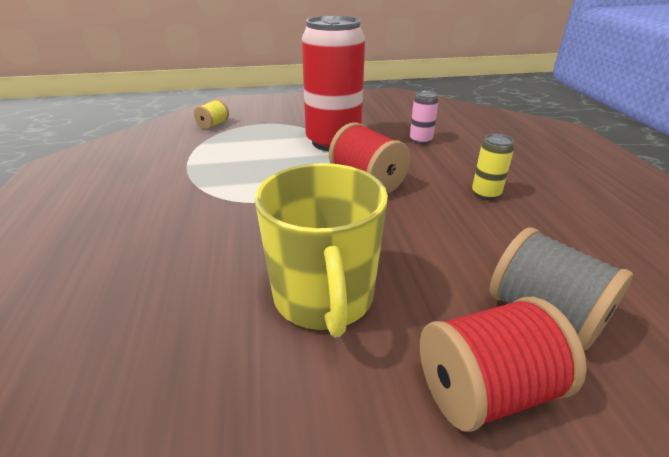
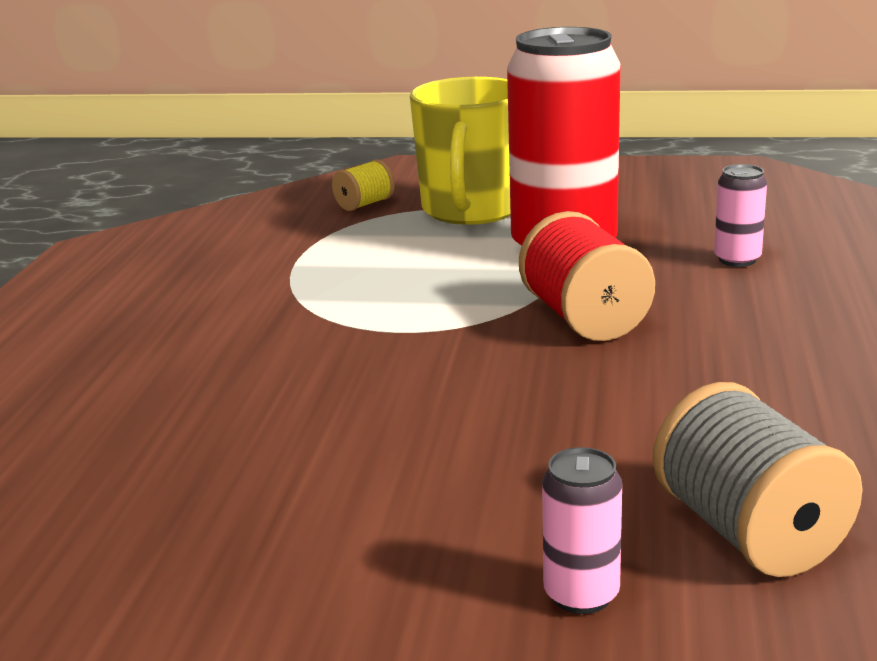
camera: 20 degrees right, 10 degrees down
yellow mug [254,163,388,338] -> yellow mug moved to [410,77,511,225]
red spool [420,297,587,432] -> pink can [542,447,622,614]
yellow can [472,134,514,200] -> none

